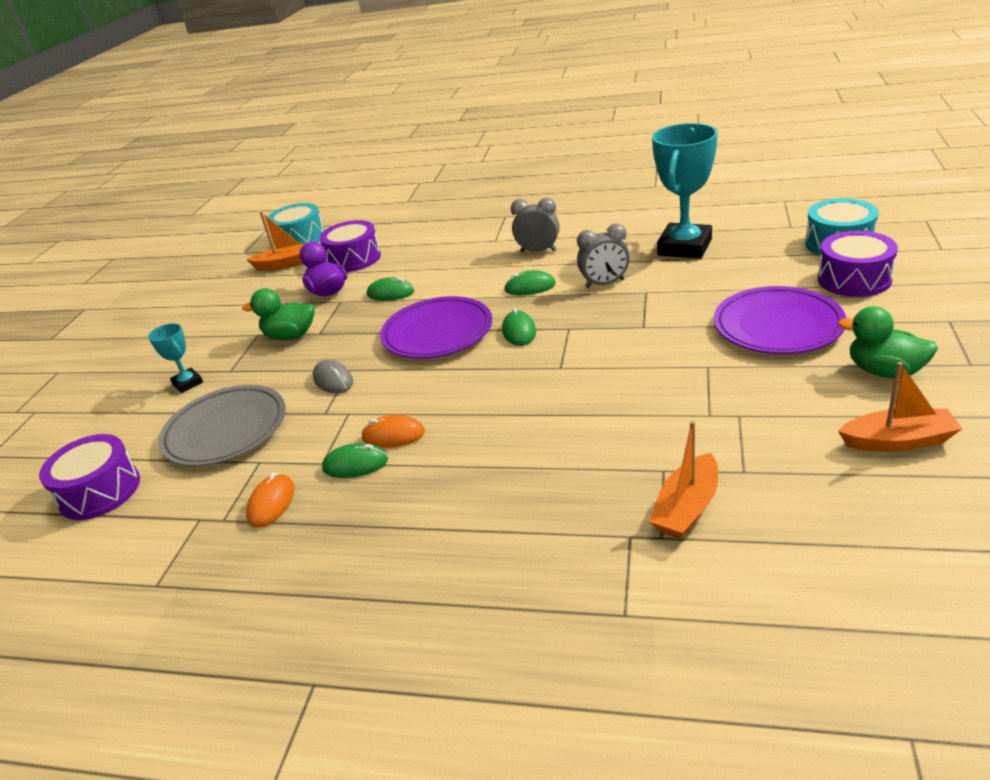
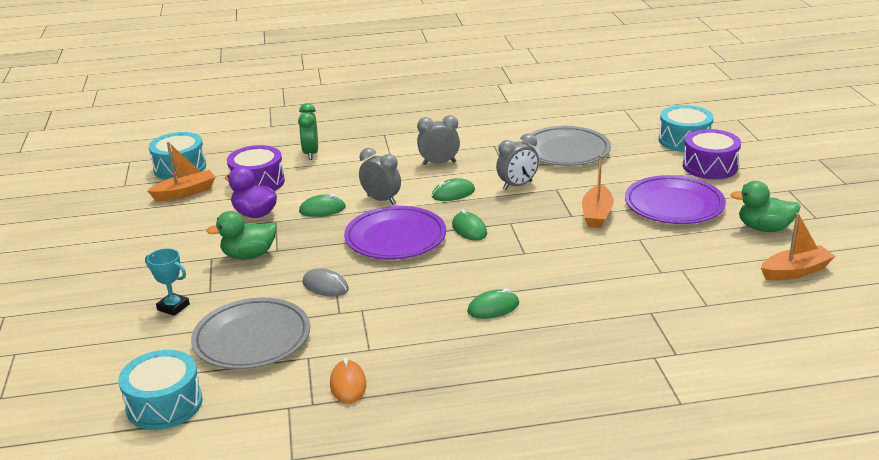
camera: 25 degrees left, 5 degrees down
purple drum [39,434,140,520] -> turquoise drum [118,350,203,430]
green mouse [322,443,388,478] -> green mouse moved to [467,288,519,319]
orange mouse [361,415,425,448] -> none
orange boat [649,421,718,539] -> orange boat moved to [582,155,614,228]
turquoise trophy [652,123,718,259] -> grey plate [522,126,611,166]
none -> green clock [298,103,318,160]
none -> grey clock [359,148,401,204]

